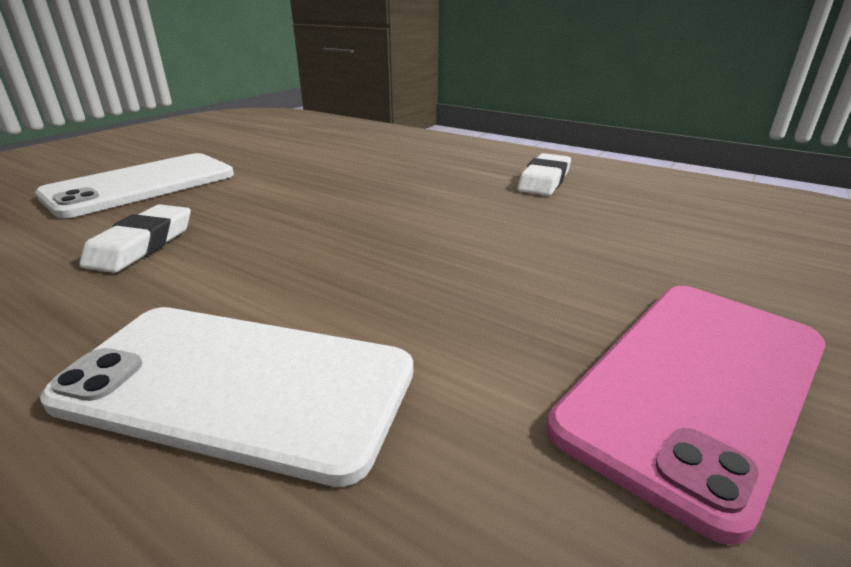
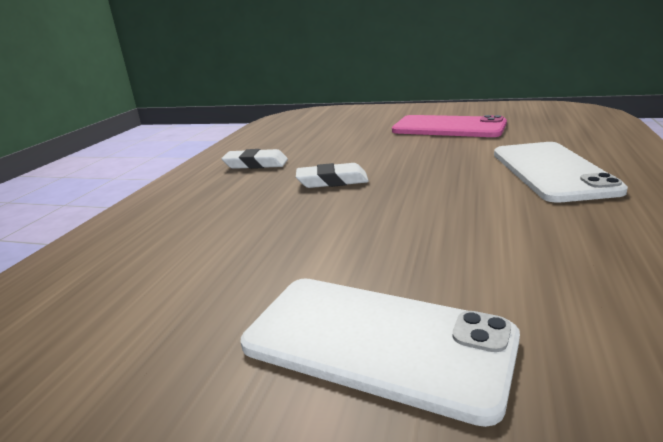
camera: 105 degrees left, 5 degrees down
white eraser [79,204,191,273] -> white eraser moved to [296,163,369,188]

